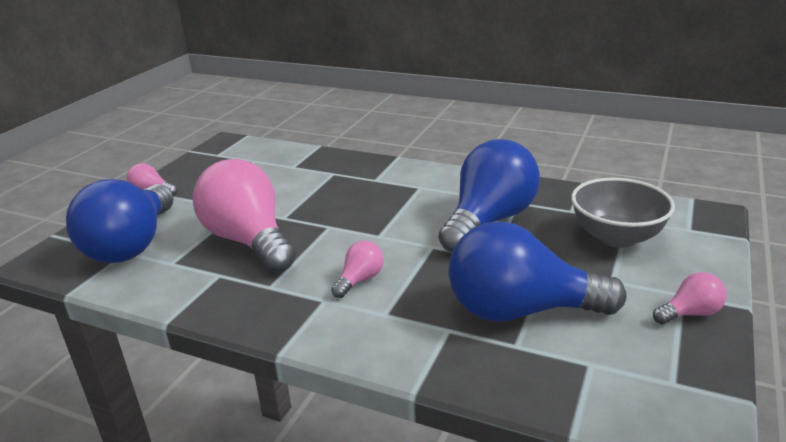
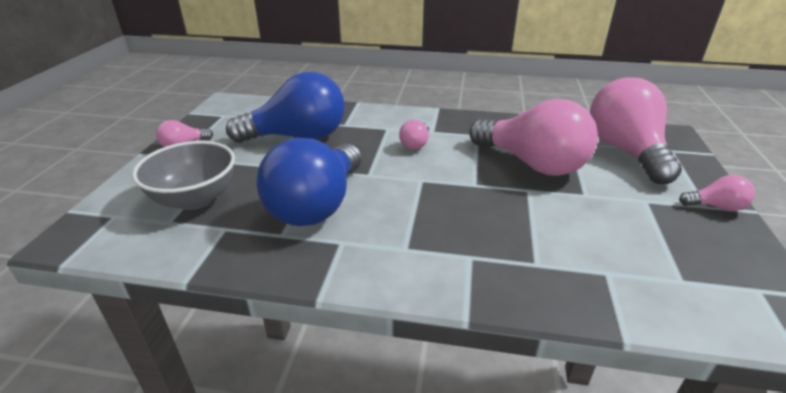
camera: 165 degrees right, 5 degrees up
blue light bulb [66,179,173,263] -> pink light bulb [590,77,682,184]

